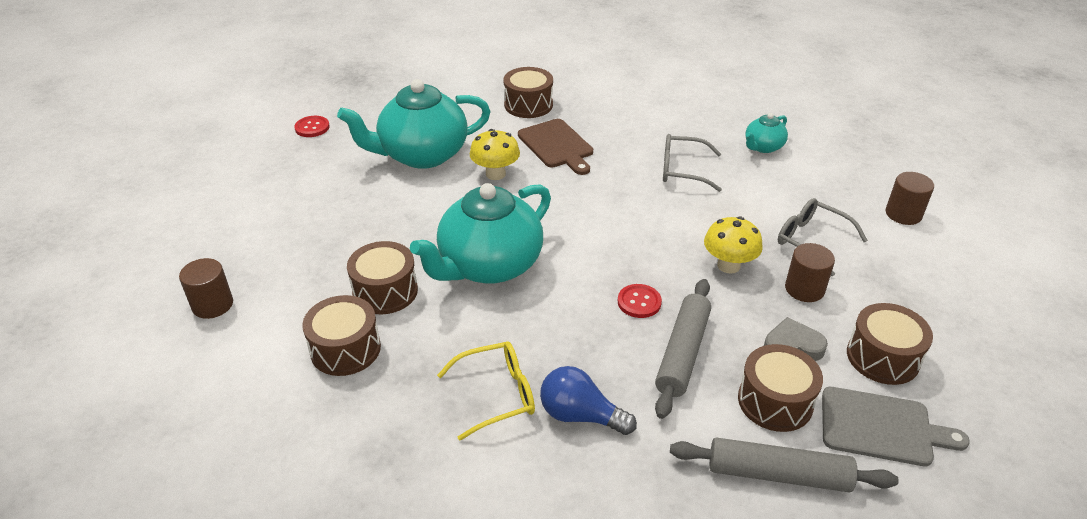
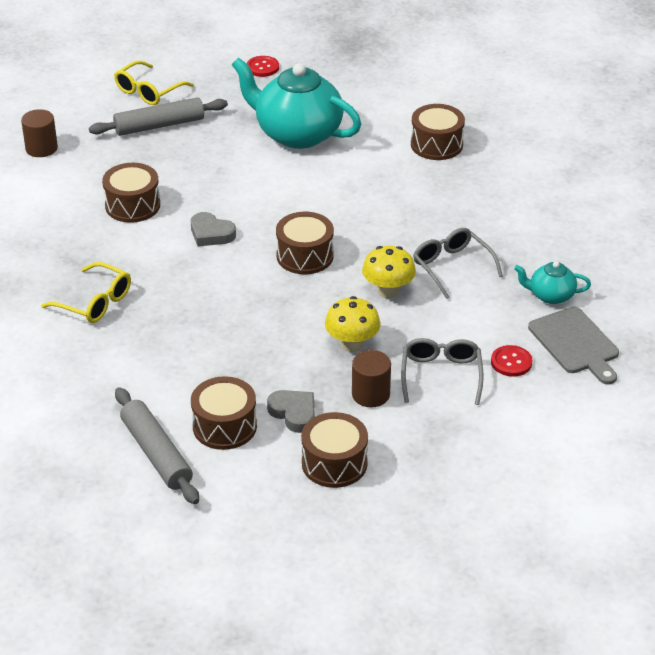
camera: 50 degrees right, 0 degrees up
brown drum [302,295,381,376] -> brown drum moved to [276,212,334,274]
turquoise teapot [410,183,551,284] -> grey heart [191,212,236,246]
yellow mushroom [470,129,520,180] -> yellow mushroom moved to [362,246,416,298]
brown cutting board [518,119,593,175] -> none
blue light bulb [540,366,637,435] -> none
red button [618,284,662,318] -> red button moved to [491,345,533,376]
grey rolling pin [655,279,711,419] -> grey rolling pin moved to [89,97,228,136]
grey cutting board [822,387,970,466] -> grey cutting board moved to [528,307,619,384]
brown cylinder [886,172,934,225] -> none
none -> yellow glasses [114,61,194,105]

